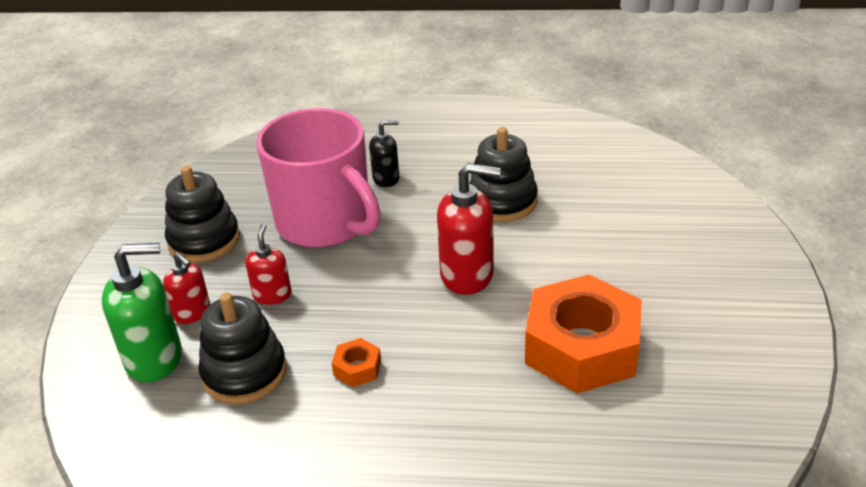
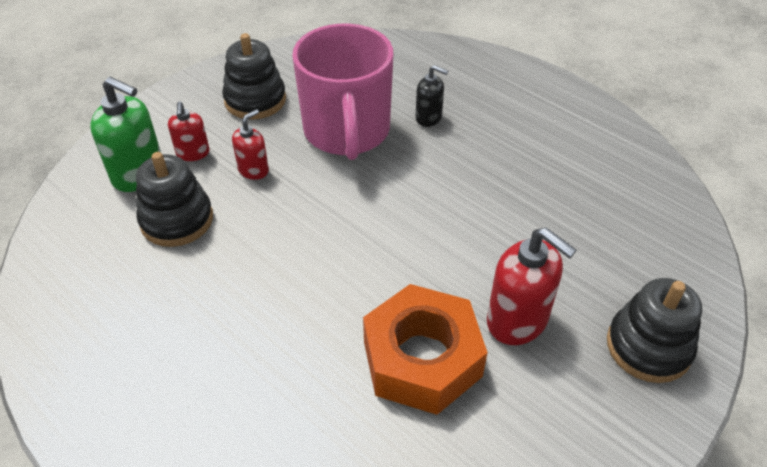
camera: 35 degrees right, 10 degrees up
orange nut [332,338,381,387] -> none
red soap dispenser [437,163,501,295] -> red soap dispenser moved to [487,227,577,345]
black stacking toy [469,127,538,222] -> black stacking toy moved to [607,278,702,383]

